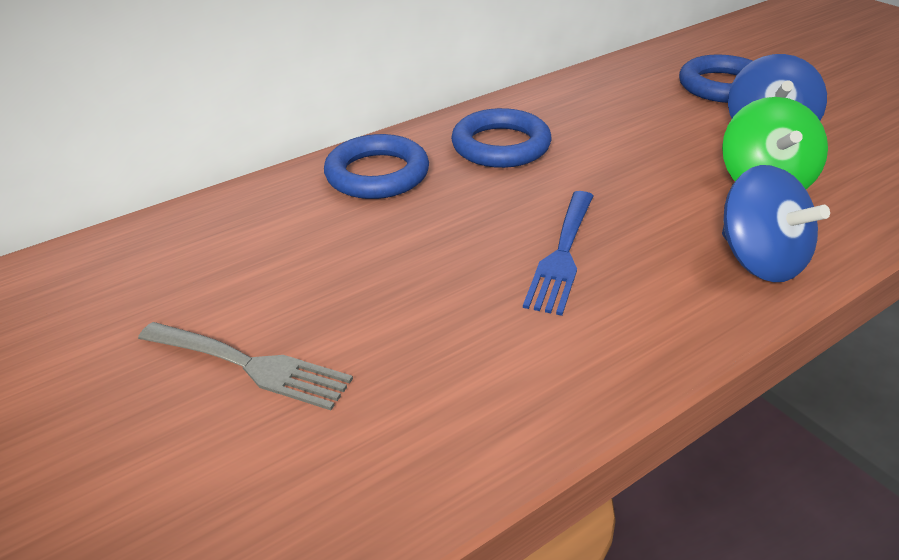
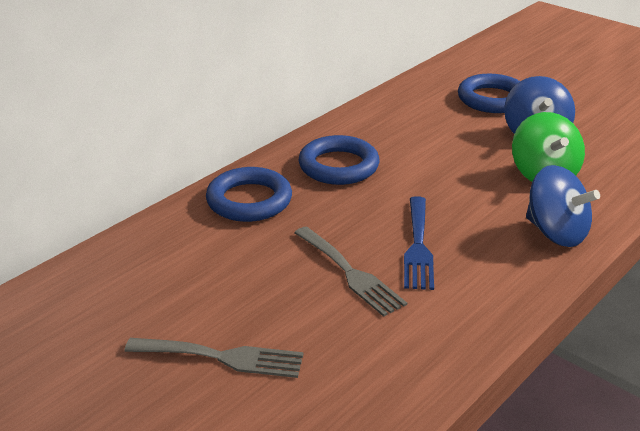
camera: 15 degrees left, 5 degrees down
none -> grey fork [295,226,407,317]

